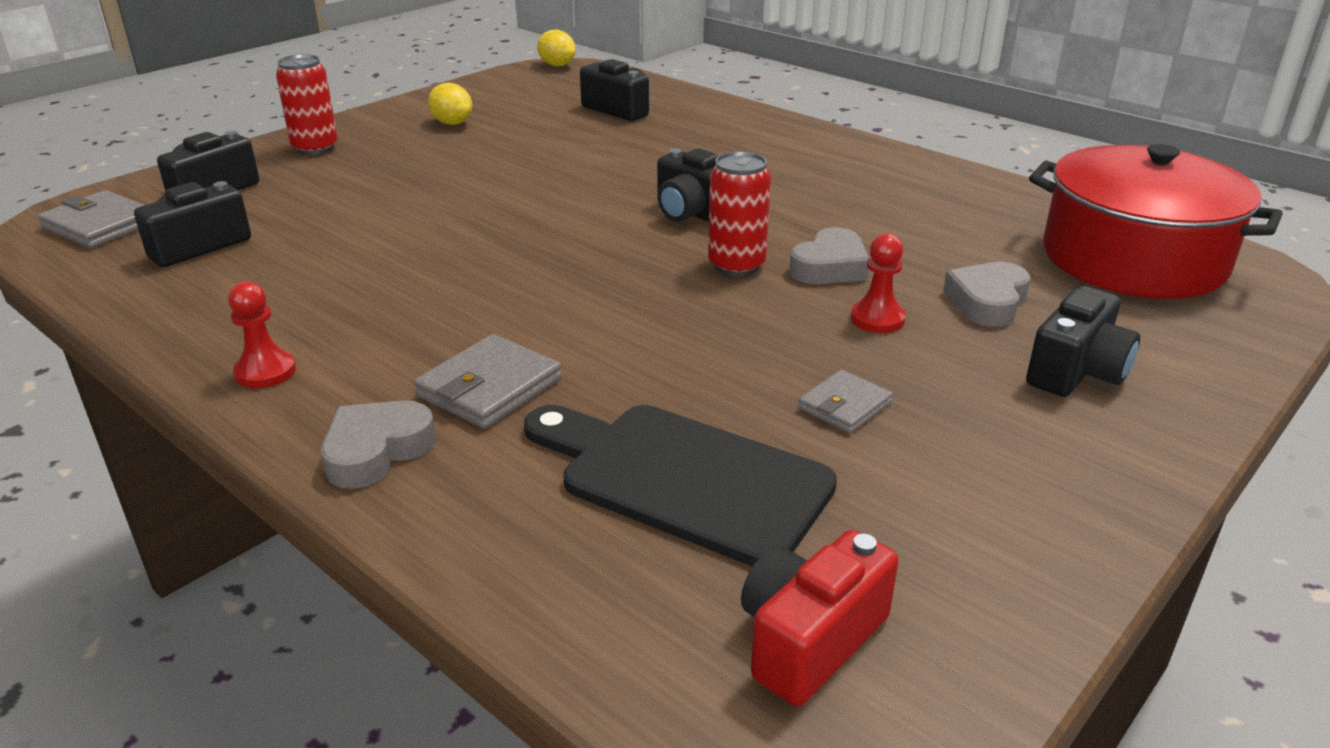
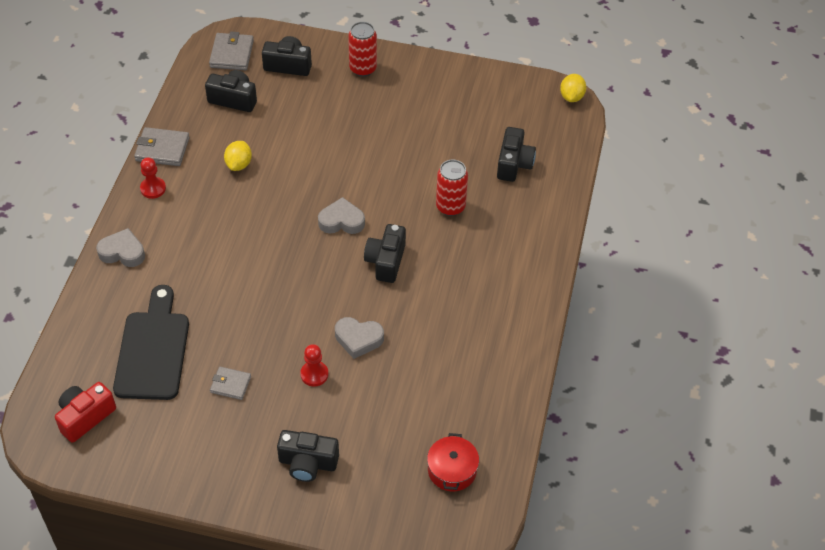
camera: 60 degrees right, 20 degrees up
grey wallet [414,334,562,429] -> grey wallet moved to [134,127,190,166]
yellow lemon [428,83,472,125] -> yellow lemon moved to [224,141,252,171]
red can [708,151,771,276] -> red can moved to [436,160,468,216]
red camera [741,530,899,706] -> red camera turned 60 degrees counterclockwise [55,382,116,443]
grey heart [943,262,1030,327] -> grey heart moved to [318,197,365,234]
red pot [1029,144,1283,299] -> red pot [427,433,479,491], size x0.46

